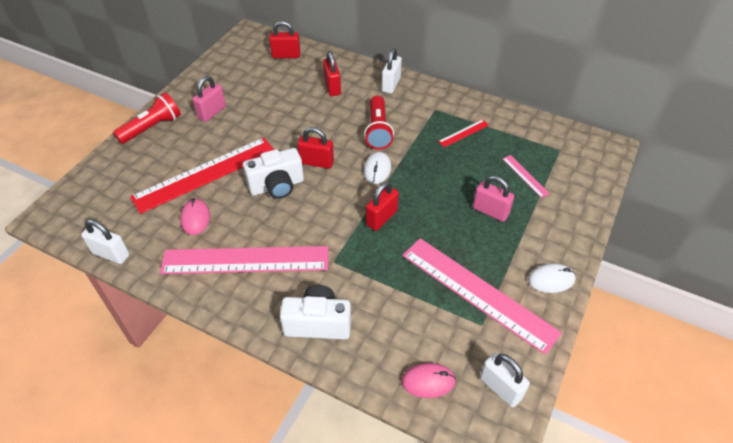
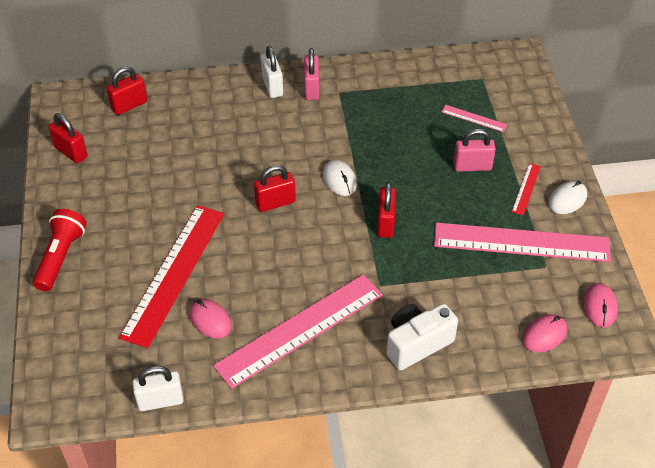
camera: 35 degrees left, 0 degrees up
pink padlock [192,76,226,122] -> pink padlock moved to [304,48,319,100]
white camera [243,148,304,199] -> none
red padlock [323,51,341,96] -> red padlock moved to [49,113,88,164]
red flashlight [364,96,394,150] -> none
red ruler [438,119,489,147] -> red ruler moved to [512,163,541,215]
white padlock [480,353,530,407] -> pink mouse [583,283,618,327]

